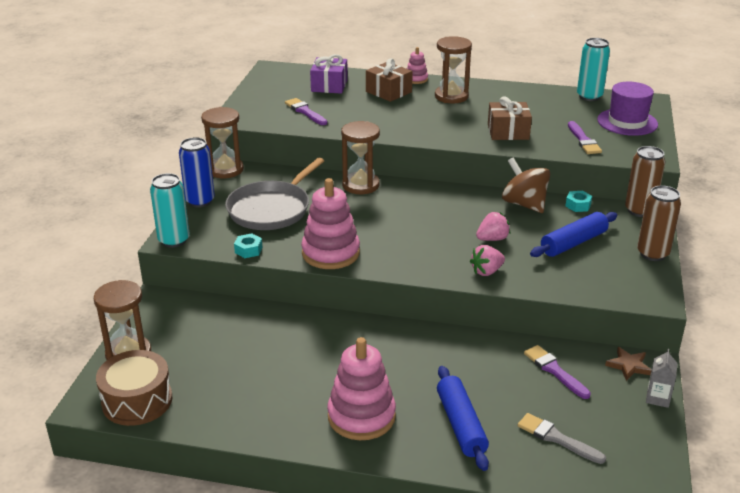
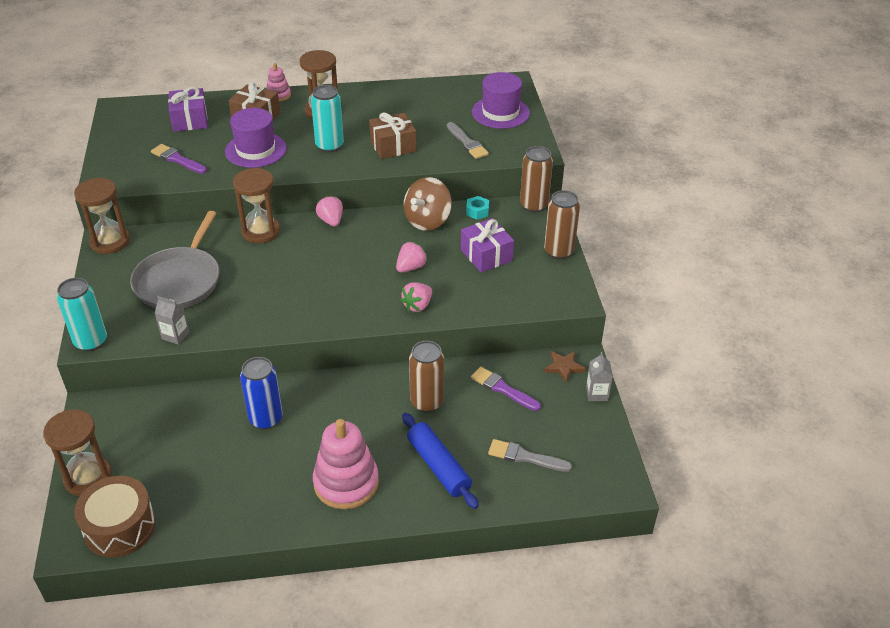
camera: 20 degrees left, 10 degrees up
blue can [179,137,215,208] -> blue can moved to [240,357,283,430]
turquoise nut [234,233,263,258] -> grey carton [155,296,190,345]
pink stacking toy [301,178,360,269] -> none
brown spinning top [502,158,550,213] -> brown spinning top turned 90 degrees counterclockwise [404,177,452,231]
blue rolling pin [530,212,617,257] -> purple gift [461,218,514,273]
purple brush [568,121,602,154] -> grey brush [447,122,489,159]
turquoise can [577,38,610,101] -> turquoise can moved to [311,85,344,153]
none -> purple hat [225,108,287,168]
none -> pink strawberry [316,195,343,227]
none -> brown can [409,341,444,413]

